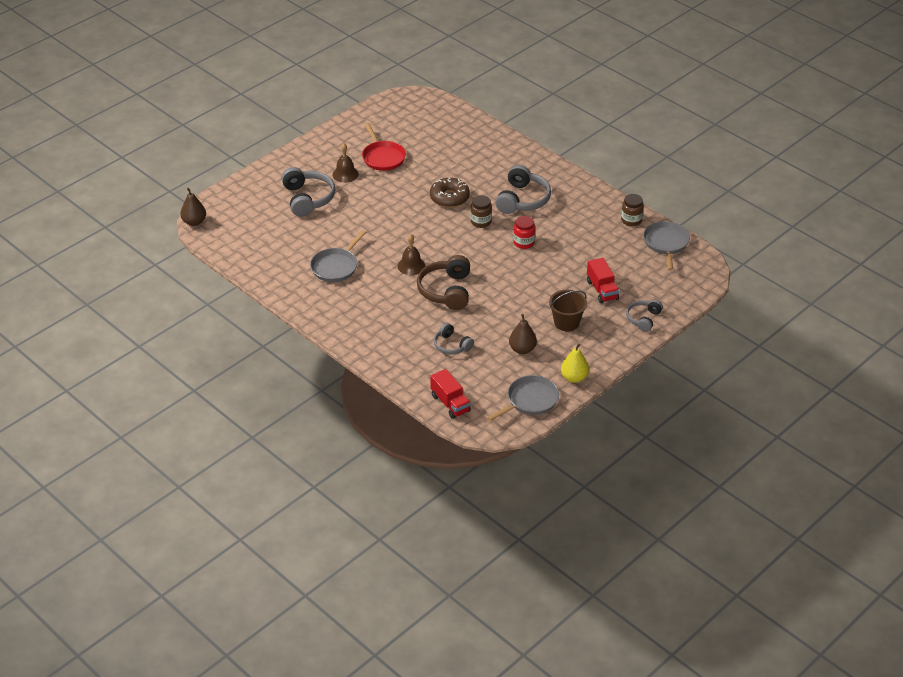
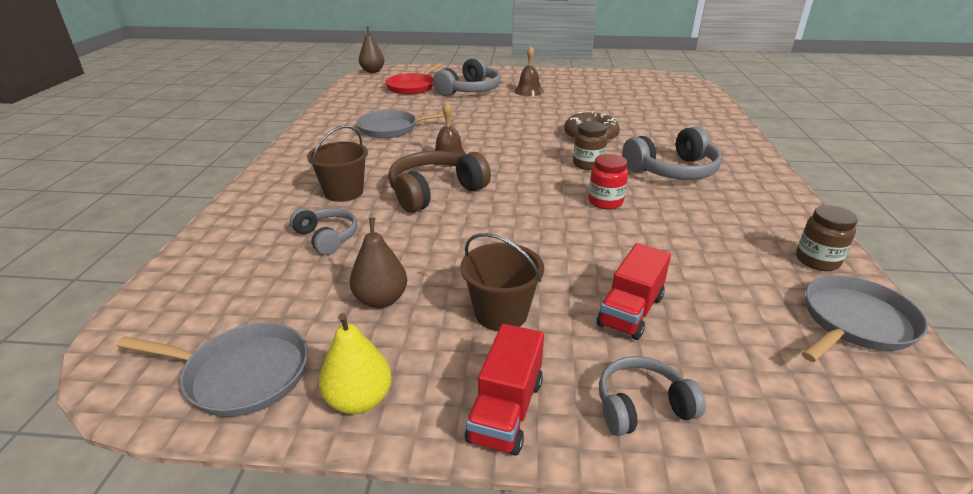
camera: 50 degrees right, 10 degrees down
red pan [362,123,406,171] -> red pan moved to [385,63,443,95]
red truck [430,369,471,419] -> red truck moved to [465,324,544,456]
grey headphones [434,323,474,355] -> grey headphones turned 135 degrees clockwise [290,208,358,255]
none -> brown bucket [307,125,368,202]

